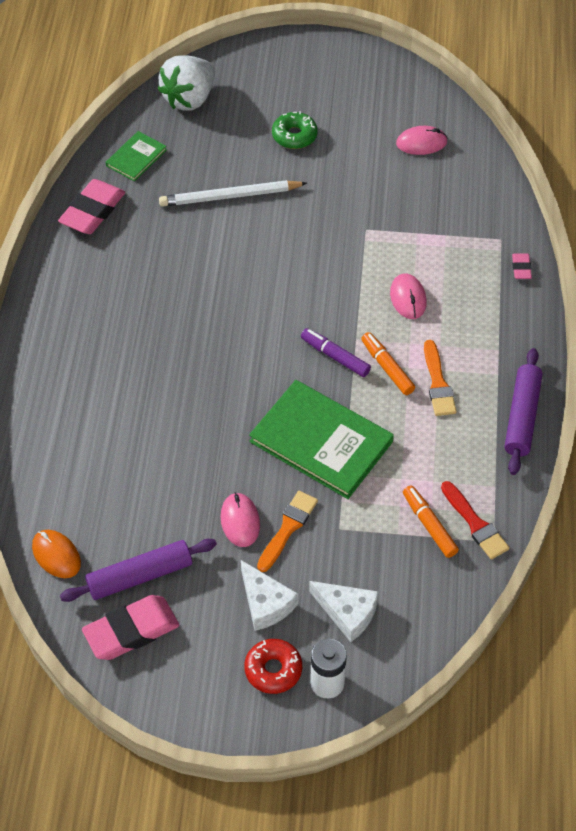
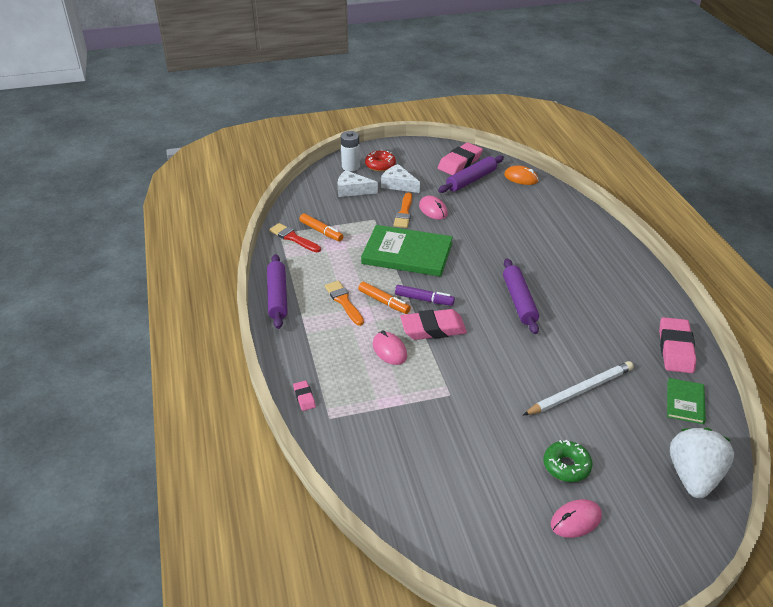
camera: 160 degrees right, 15 degrees down
pink mouse [396,126,448,155] -> pink mouse moved to [551,499,602,538]
none -> pink eraser [400,309,467,340]
none -> purple rolling pin [503,259,539,334]

